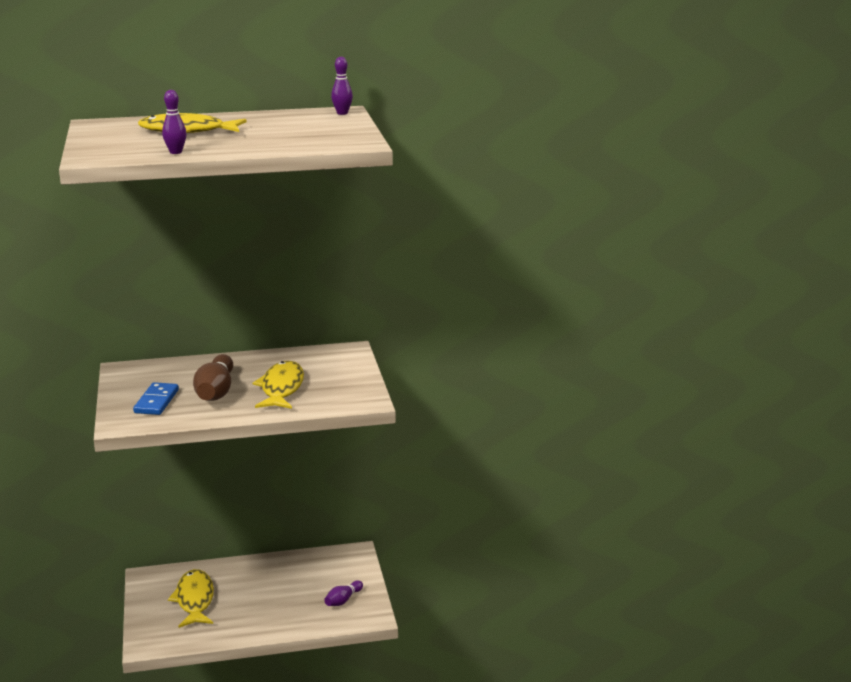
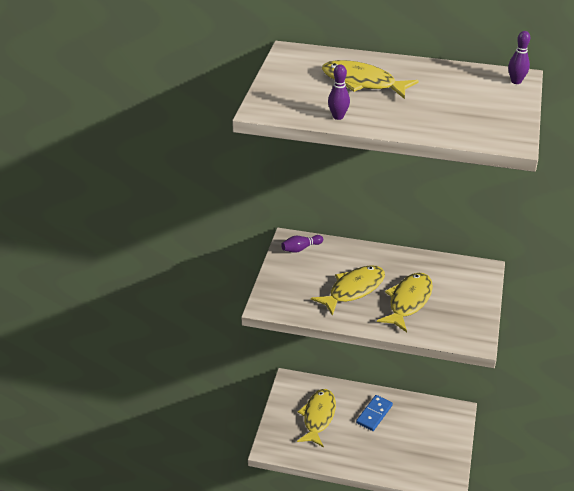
camera: 25 degrees right, 15 degrees up
blue domino [133,382,179,415] -> blue domino moved to [356,395,393,431]
brown bowling pin [193,354,233,401] -> yellow fish [311,265,385,316]
purple bowling pin [324,580,363,606] -> purple bowling pin moved to [281,235,323,253]

